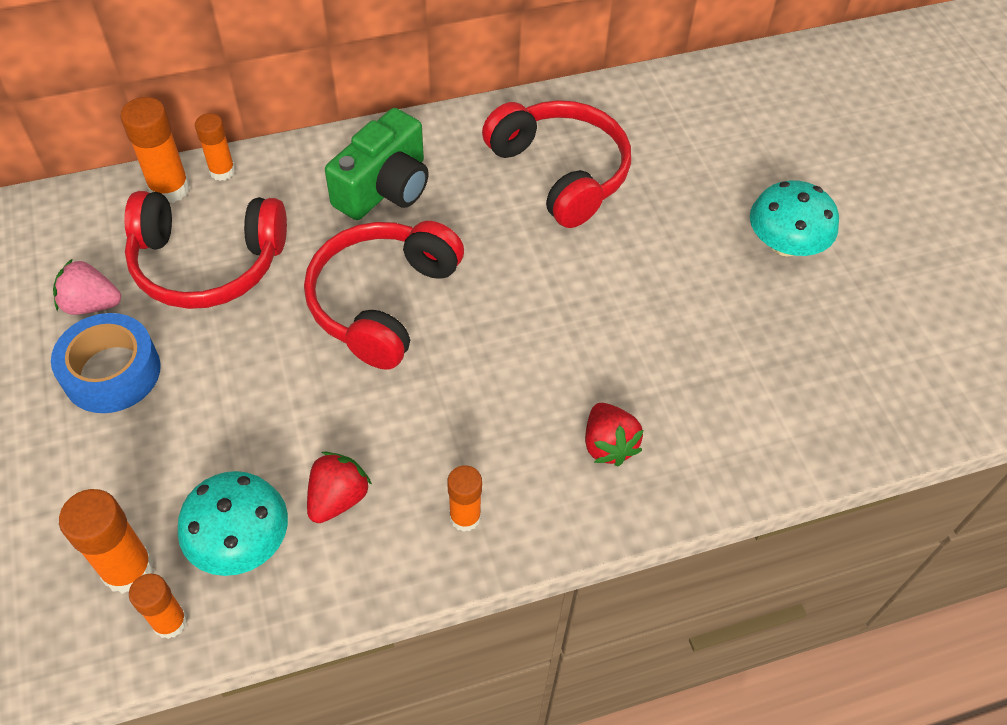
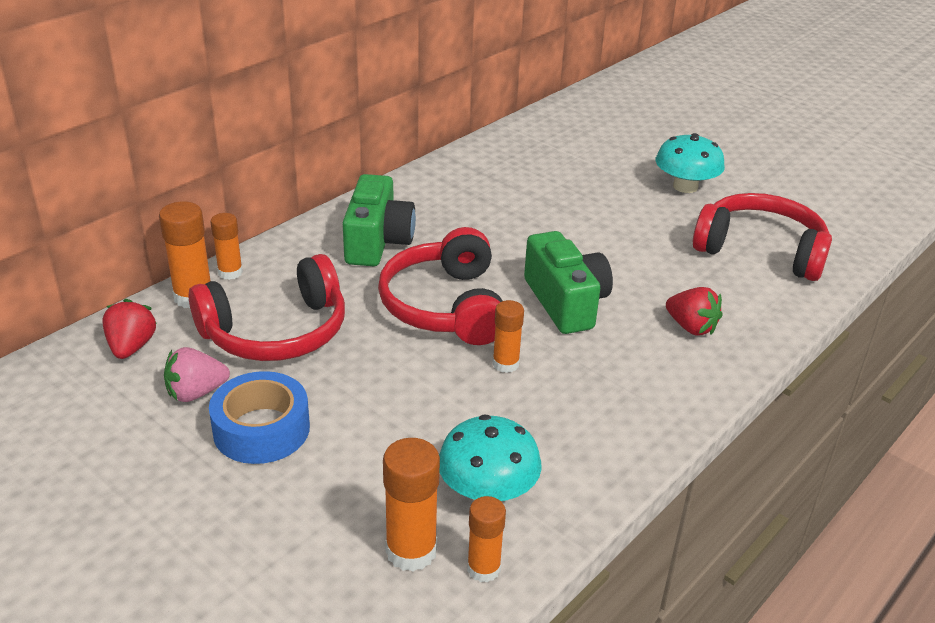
camera: 30 degrees left, 20 degrees down
red strawberry [307,452,372,523] -> red strawberry moved to [102,299,157,359]
orange glue stick [447,465,482,532] -> orange glue stick moved to [492,300,524,373]
red headphones [482,100,631,228] -> red headphones moved to [693,193,832,281]
none -> green camera [524,231,613,334]

